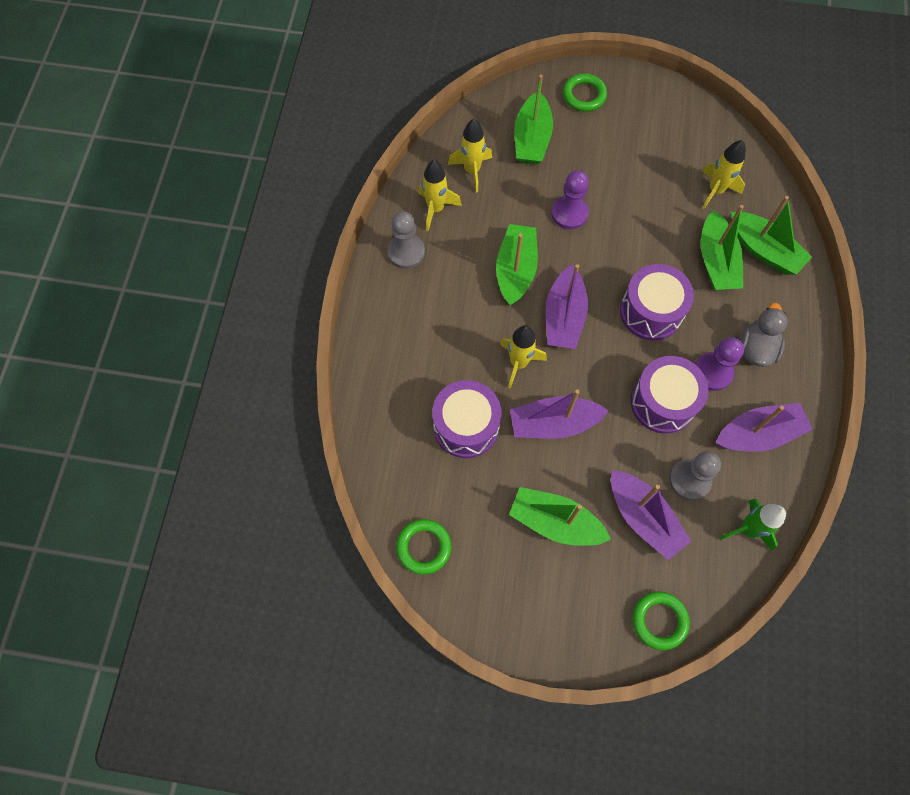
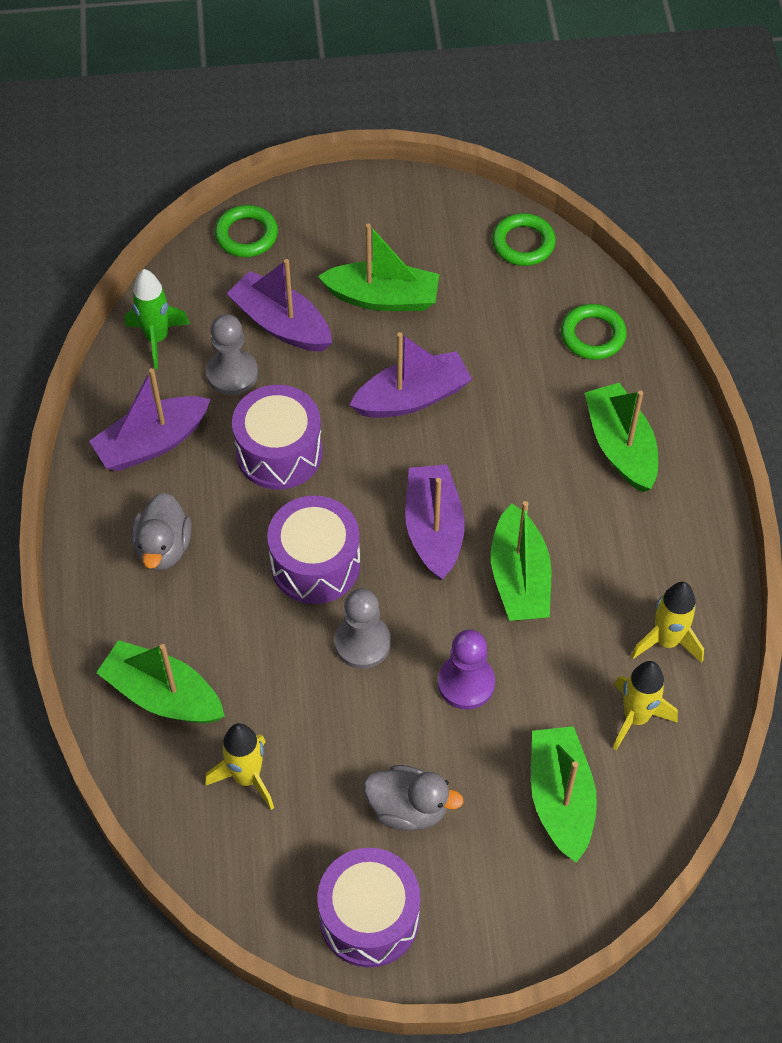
camera: 165 degrees right, 10 degrees down
grey pawn [387,211,425,269] -> grey pawn moved to [334,589,391,669]
purple drum [432,380,501,458] -> purple drum moved to [317,848,420,968]
yellow rocket [500,325,547,389] -> none
green ring [563,73,607,112] -> green ring moved to [561,304,627,360]
purple pawn [695,337,744,391] -> none
green boat [701,205,744,290] -> green boat moved to [584,383,658,492]
none -> grey duck [364,765,464,831]

